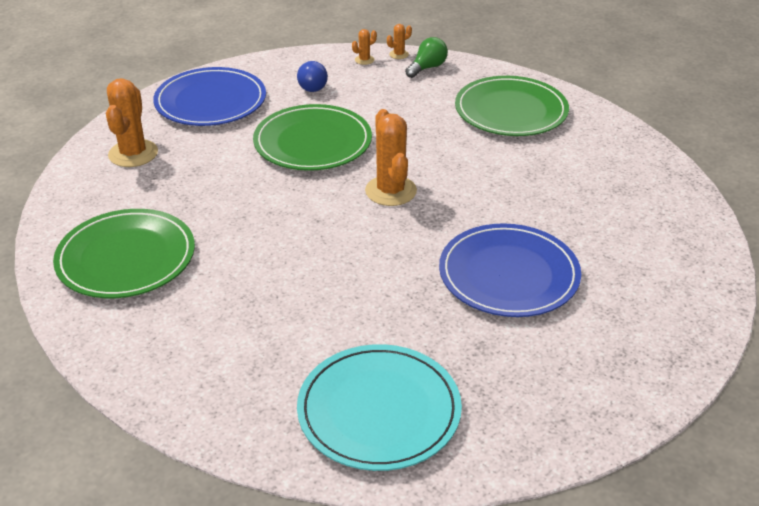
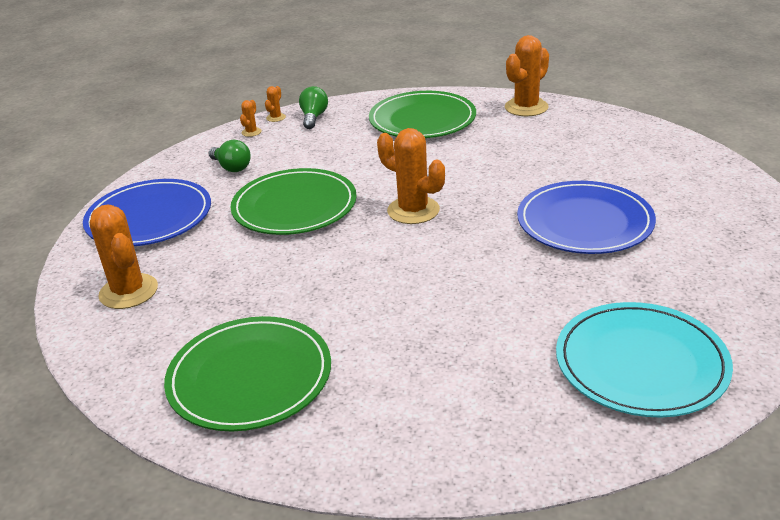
camera: 35 degrees left, 5 degrees down
blue light bulb [297,61,328,92] -> green light bulb [209,140,251,172]
none -> orange cactus [505,35,549,116]

